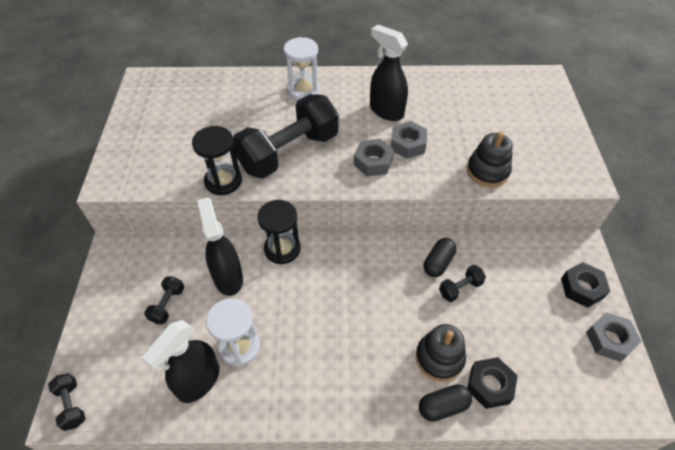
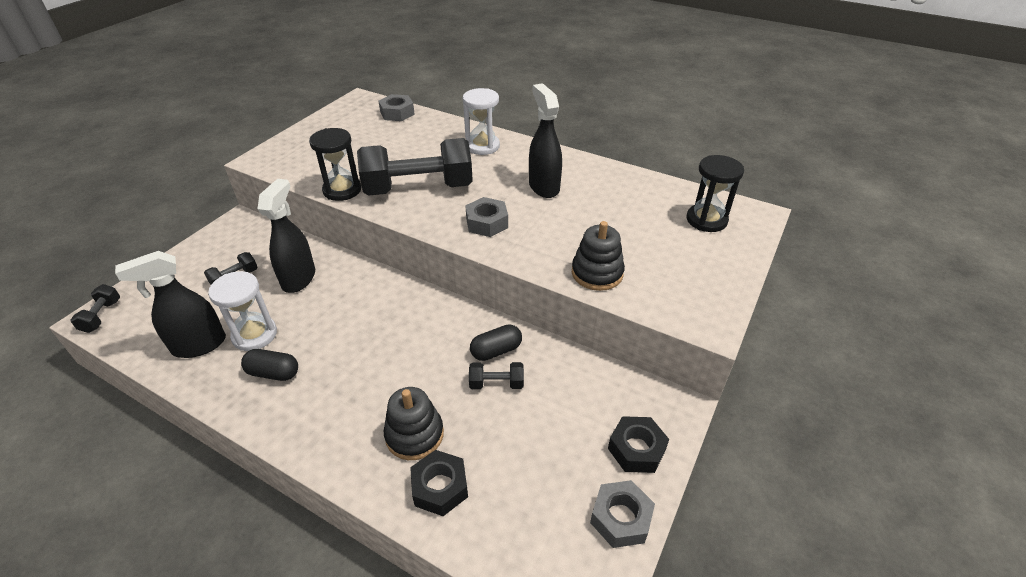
camera: 30 degrees right, 10 degrees down
black hourglass [257,200,301,264] -> black hourglass moved to [687,155,744,232]
grey nut [391,121,427,159] -> grey nut moved to [379,94,415,121]
black capsule [419,384,472,422] -> black capsule moved to [241,349,298,381]

